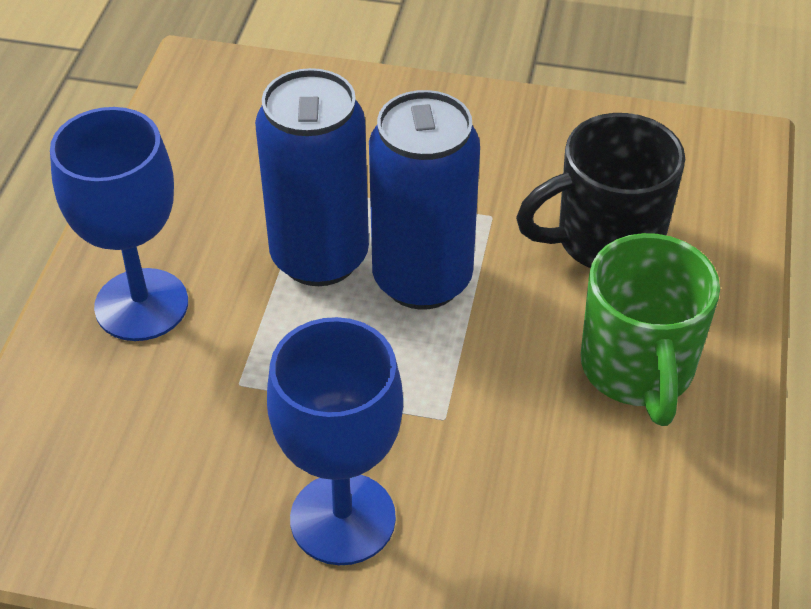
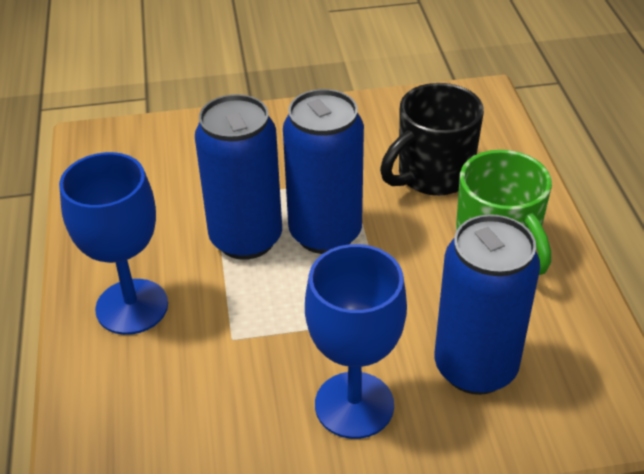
camera: 20 degrees left, 5 degrees down
none -> blue can [435,214,540,395]

